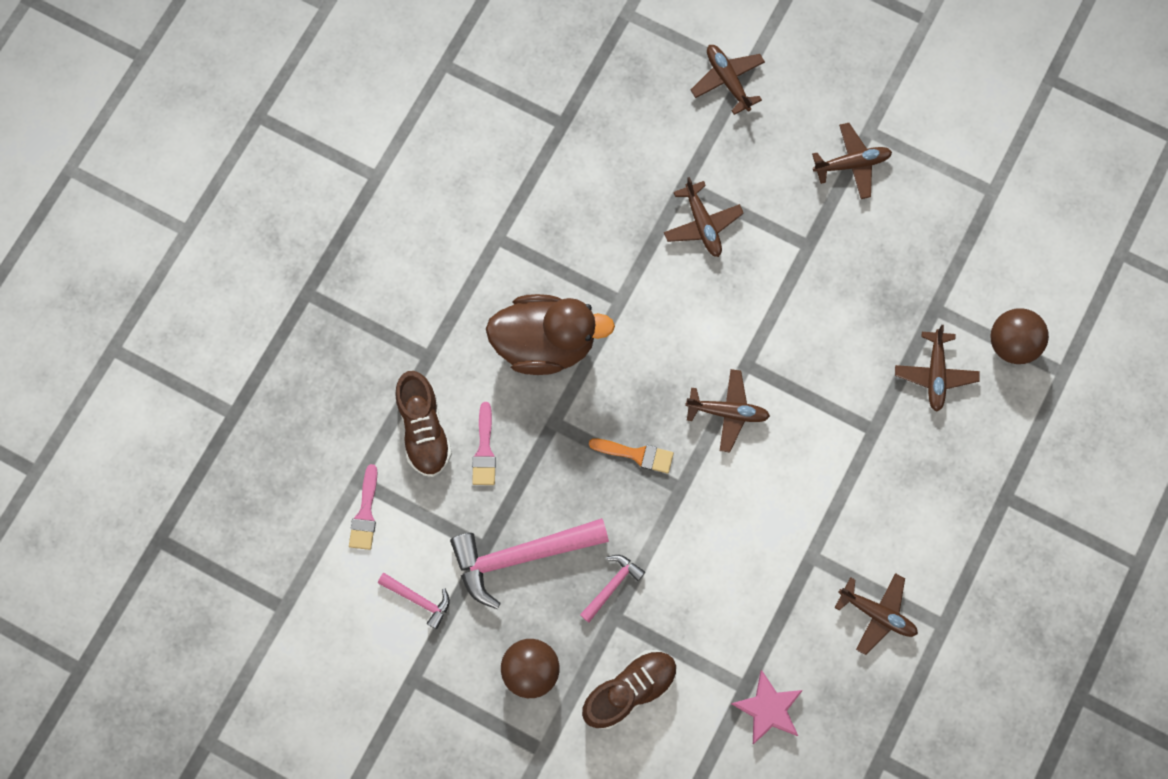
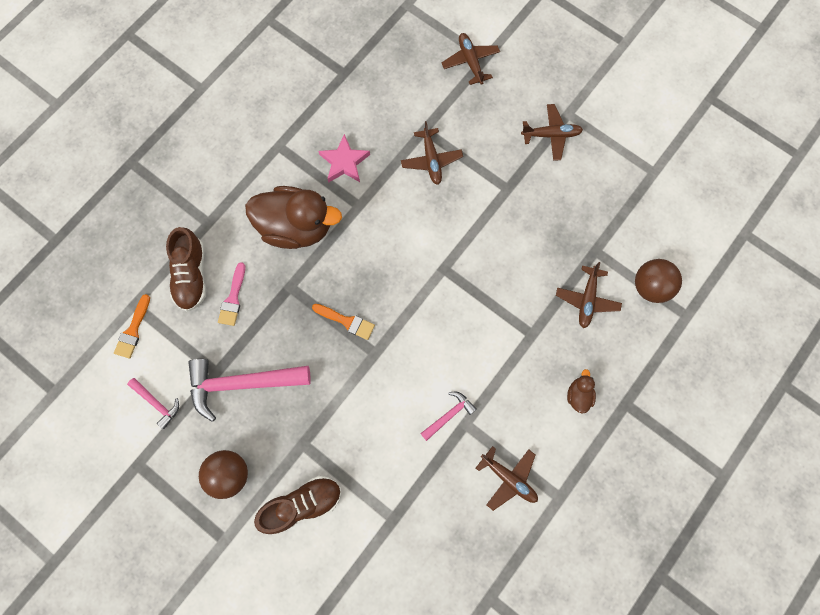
camera: 10 degrees right, 0 degrees up
pink brush [349,464,377,550] -> orange brush [114,294,150,359]
pink hammer [580,555,645,623] -> pink hammer moved to [420,392,477,441]
brown plane [685,369,770,453] -> none
pink star [731,670,803,744] -> pink star moved to [318,134,370,183]
none -> brown duck [567,369,596,413]

